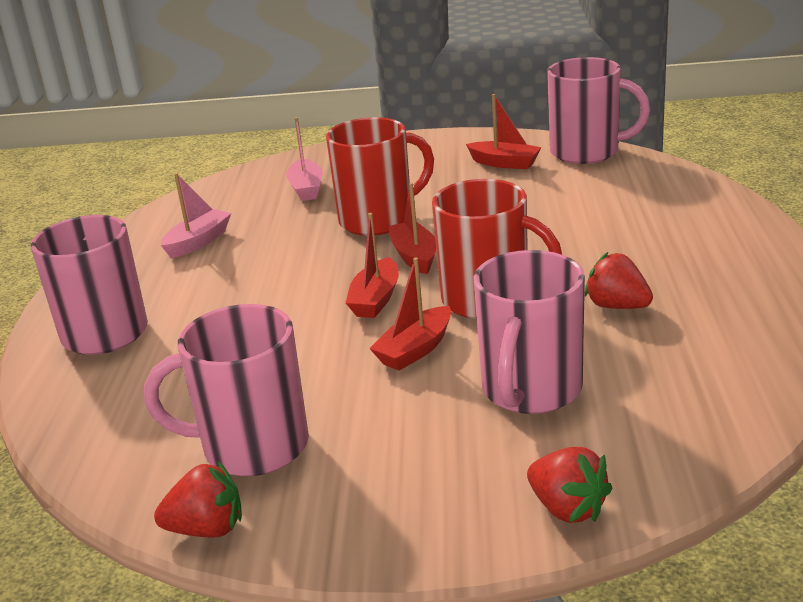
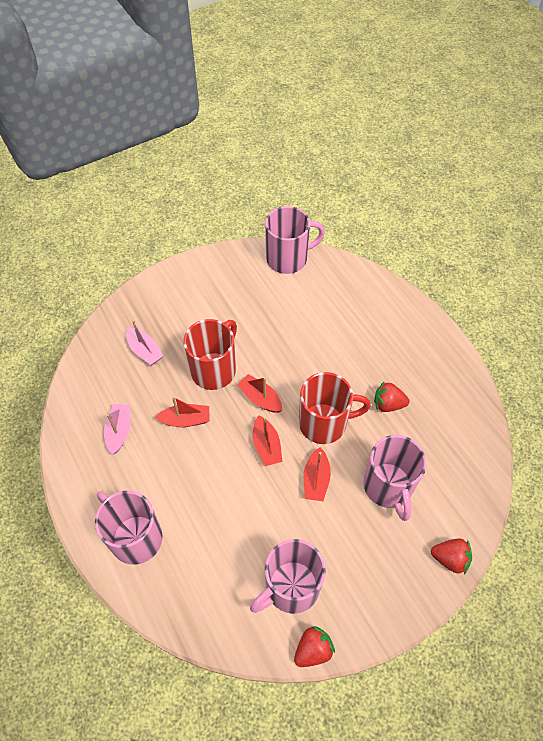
camera: 35 degrees left, 30 degrees up
red boat [466,94,542,169] -> red boat moved to [155,396,210,427]

